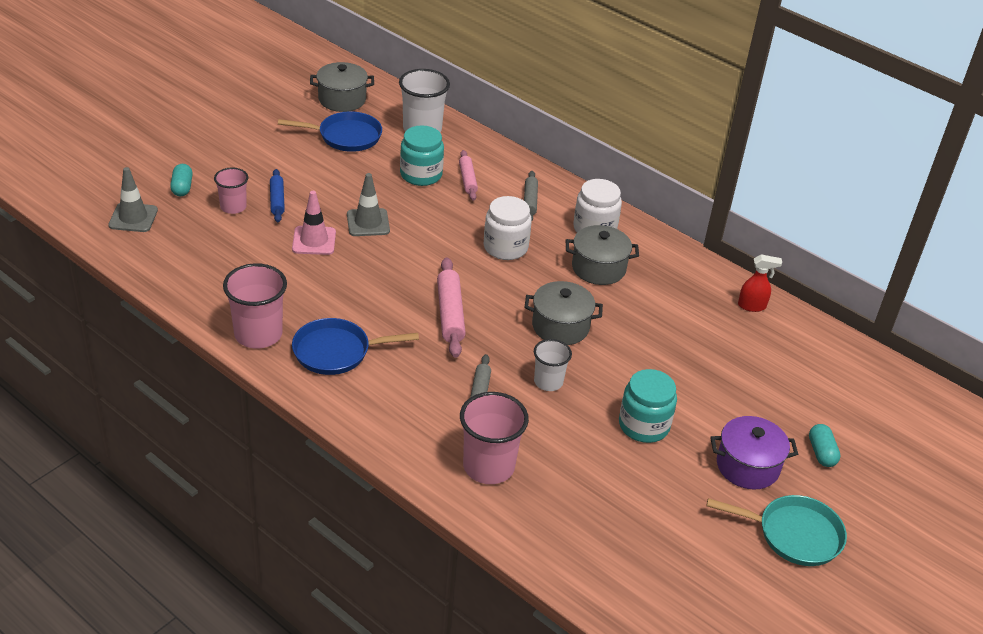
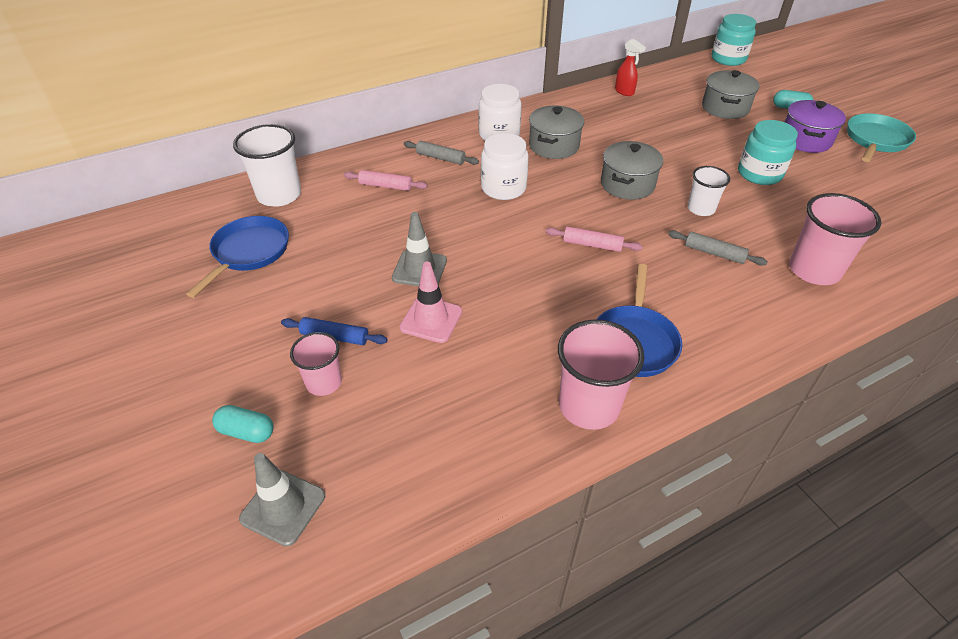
camera: 65 degrees left, 5 degrees up
grey pot [310,62,374,112] -> grey pot moved to [702,70,760,119]
turquoise jar [400,125,444,186] -> turquoise jar moved to [712,14,756,66]
pink rolling pin [437,257,466,358] -> pink rolling pin [546,227,643,252], size x0.64
red spray bottle [738,254,782,312] -> red spray bottle turned 120 degrees clockwise [615,39,646,96]

